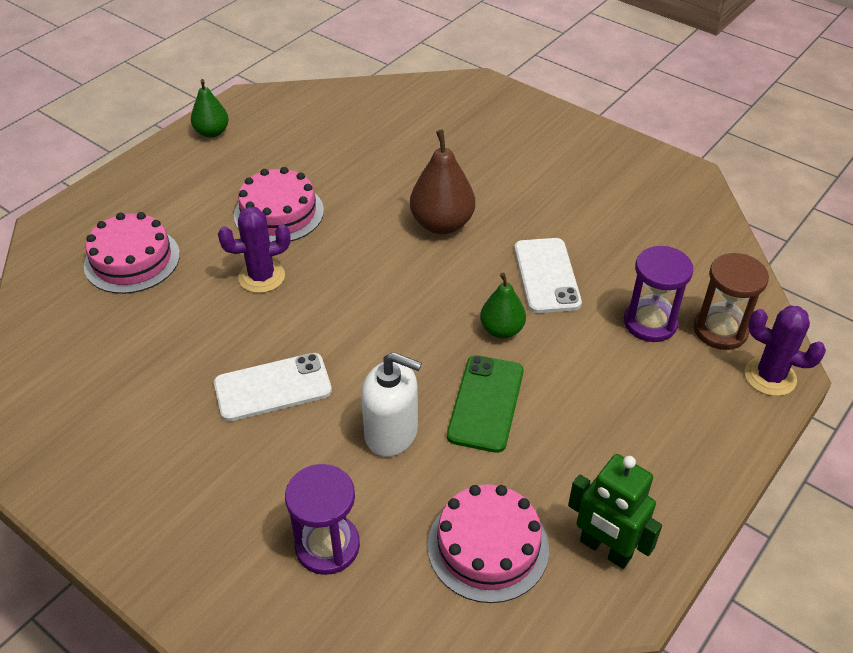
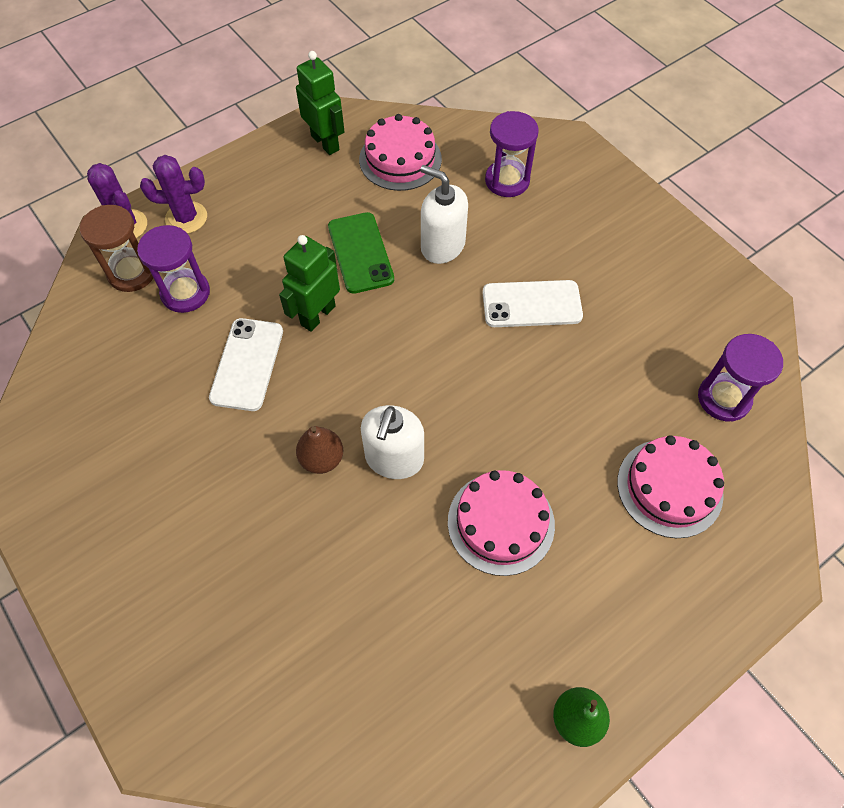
camera: 165 degrees left, 15 degrees up
purple cactus [218,207,291,293] -> purple cactus moved to [140,155,207,234]
brown pear [410,130,475,234] -> brown pear [296,426,343,474], size x0.63
green phone [447,355,523,453] -> green phone turned 45 degrees counterclockwise [328,212,394,294]
green pear [480,273,526,339] -> green robot [279,235,340,332]
none -> white soap dispenser [361,405,424,479]
none -> purple hourglass [698,334,783,421]

